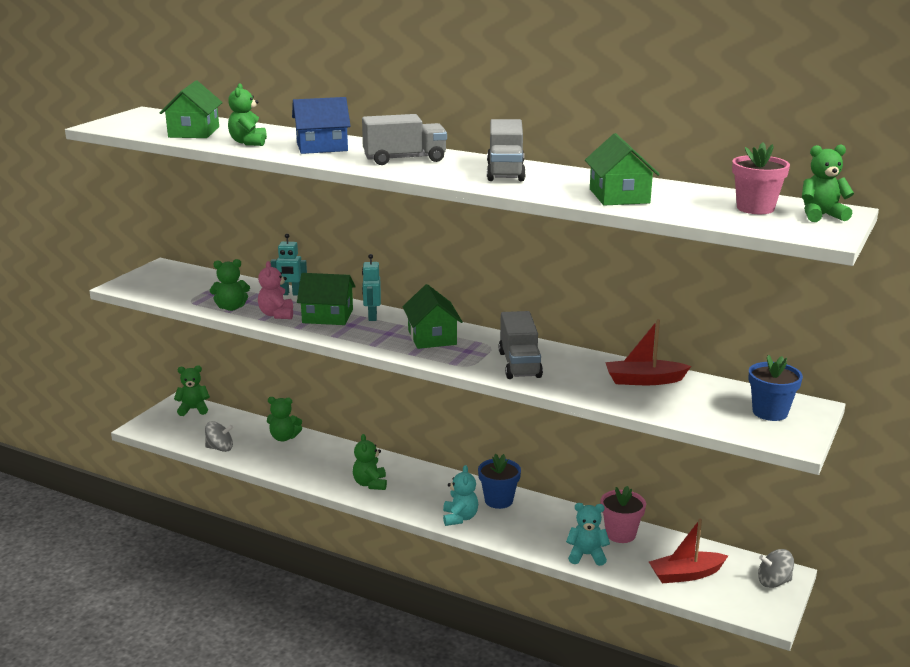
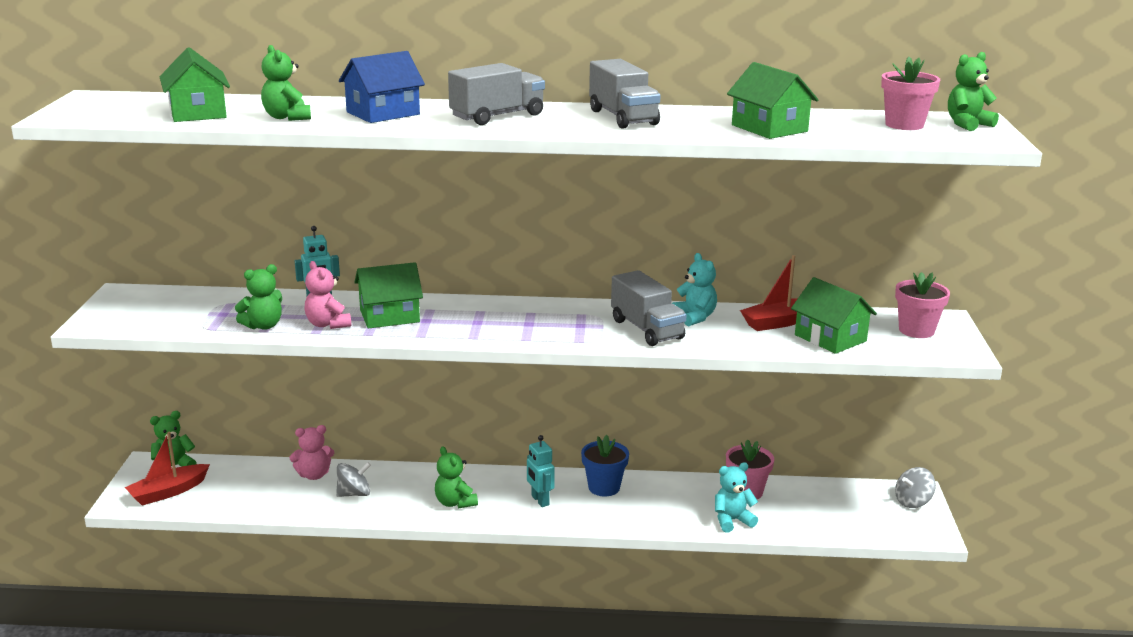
camera: 25 degrees left, 0 degrees up
grey spinning top [205,421,233,452] -> grey spinning top moved to [336,462,371,497]
green teddy bear [267,397,302,442] -> pink teddy bear [290,425,334,480]
turquoise robot [362,254,381,321] -> turquoise robot moved to [527,435,555,507]
green house [403,284,463,349] -> green house moved to [791,277,877,354]
turquoise teddy bear [443,465,478,526] -> turquoise teddy bear moved to [671,253,717,326]
red boat [649,519,728,583] -> red boat moved to [125,432,210,506]
blue flower pot [748,355,803,421] -> pink flower pot [895,272,950,338]

